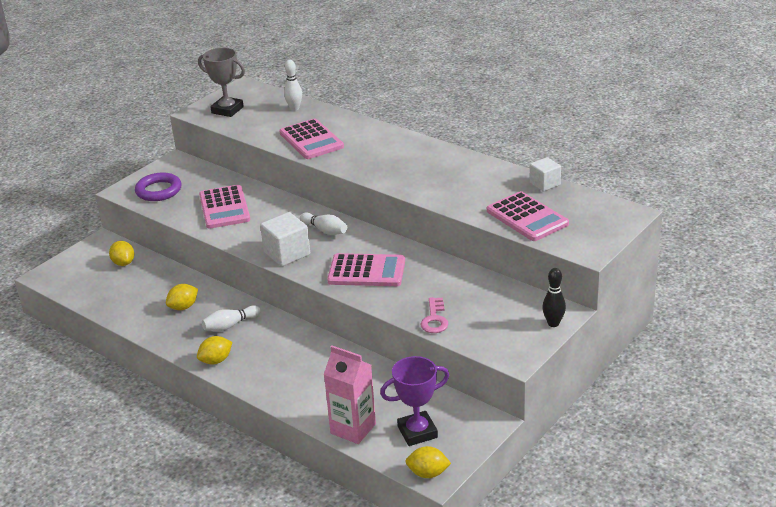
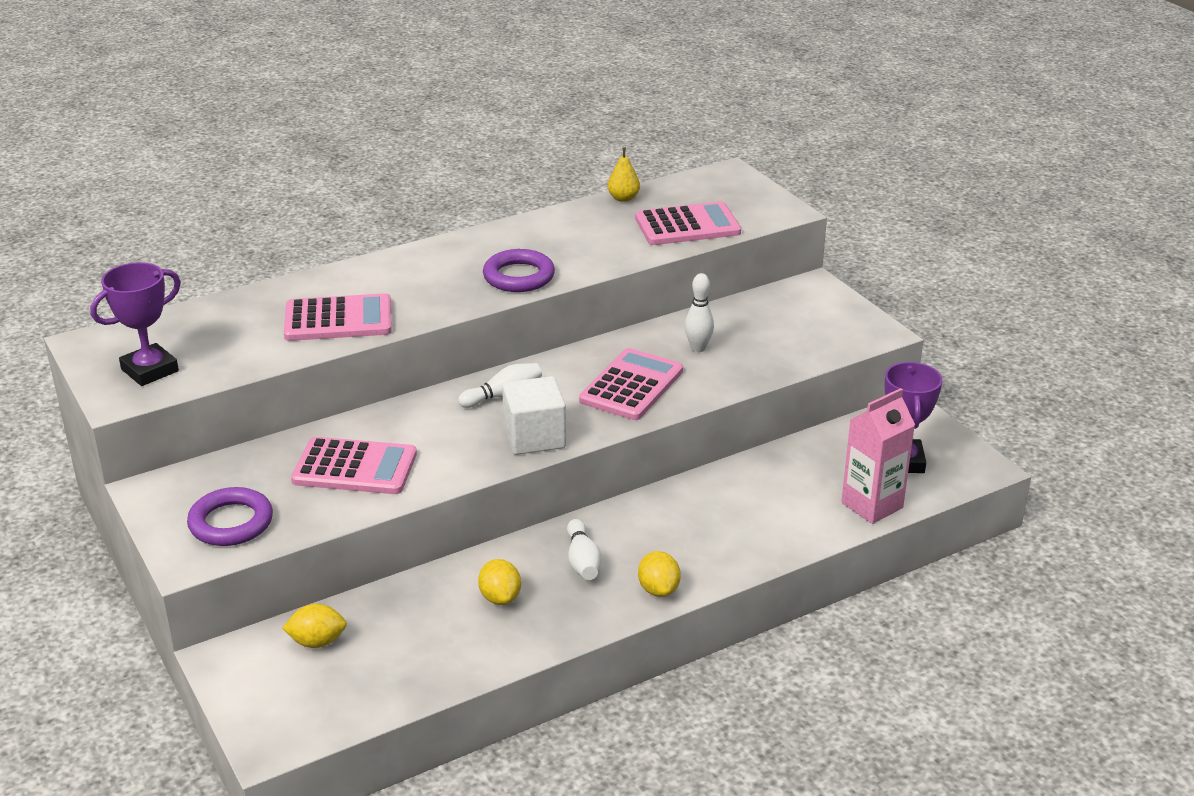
camera: 70 degrees left, 0 degrees up
grey trophy [198,48,245,117] -> purple trophy [90,262,181,386]
white bowling pin [284,60,302,111] -> white bowling pin moved to [685,273,714,352]
yellow lemon [406,446,451,478] -> none
pink key [420,297,449,333] -> none
white cube [529,157,561,192] -> yellow pear [608,147,640,202]
black bowling pin [542,268,566,327] -> none
none -> purple ring [483,249,555,292]

